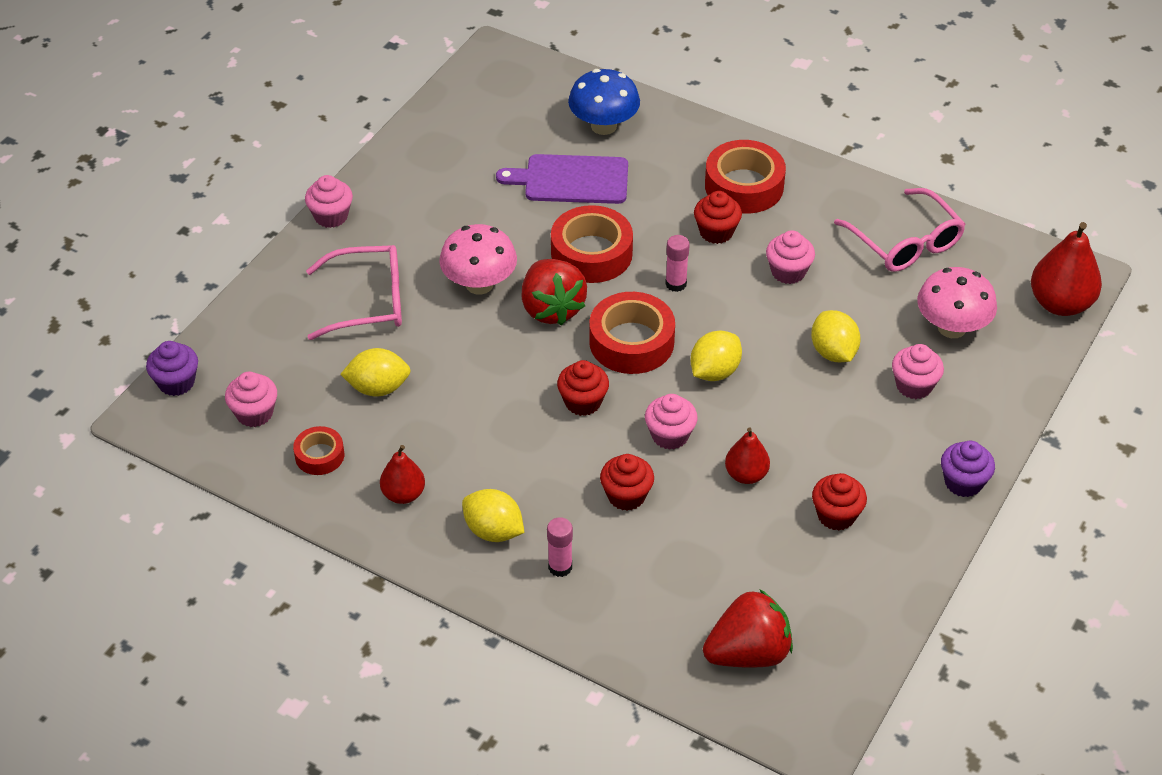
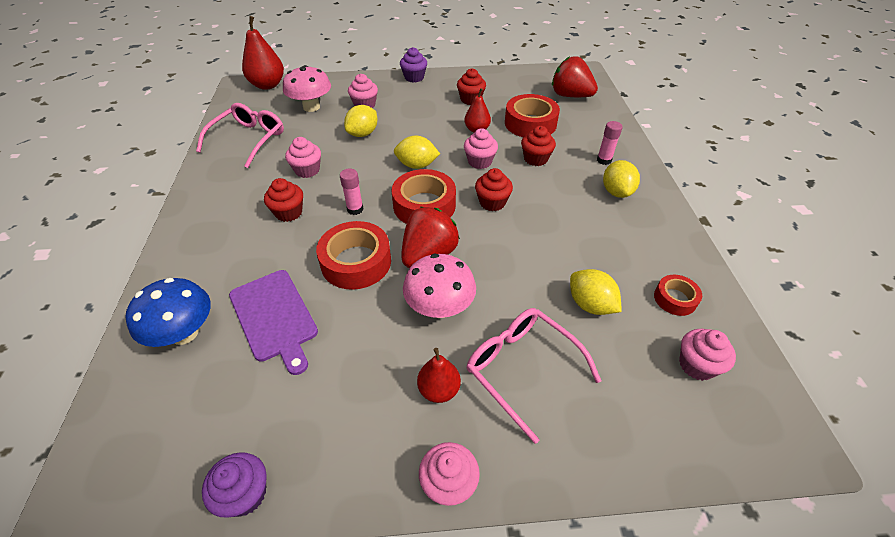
camera: 125 degrees left, 0 degrees up
purple cupcake [146,341,198,396] -> purple cupcake moved to [202,452,267,518]
red pear [380,445,425,504] -> red pear moved to [417,348,461,403]
red tape [705,140,786,214] -> red tape moved to [505,94,560,137]

